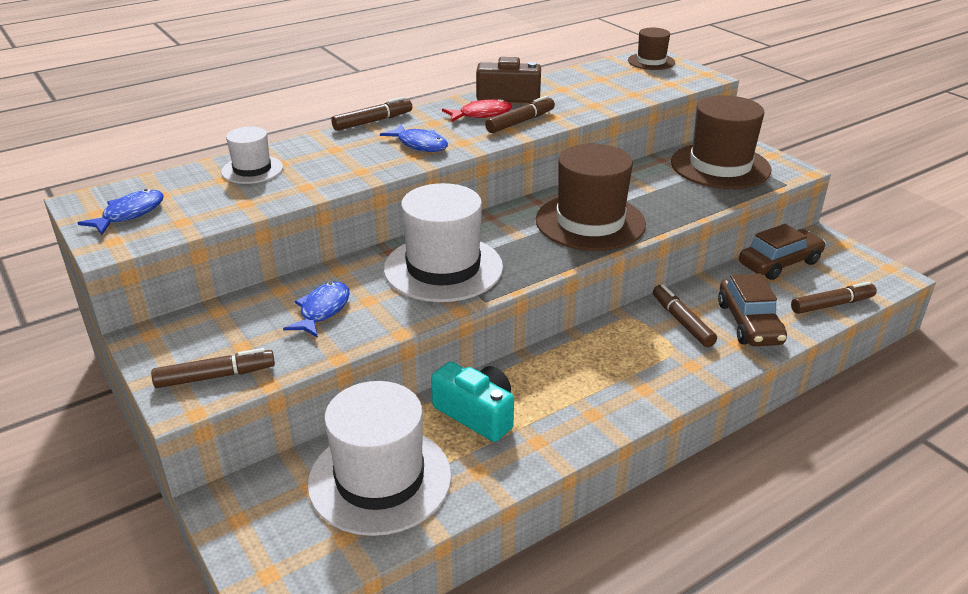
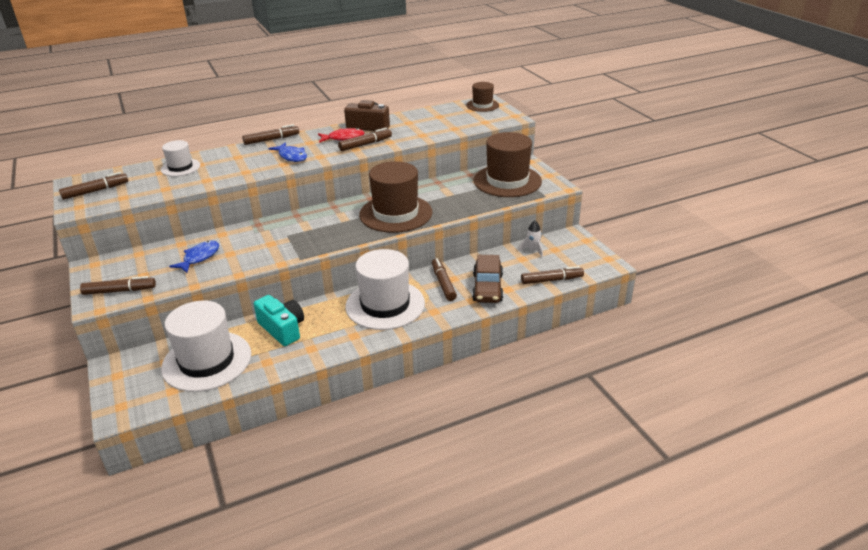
camera: 10 degrees right, 0 degrees up
blue fish [78,189,164,235] -> brown marker [59,172,128,200]
white hat [384,183,503,302] -> white hat moved to [345,249,425,330]
brown car [739,224,826,280] -> white rocket [518,221,543,257]

